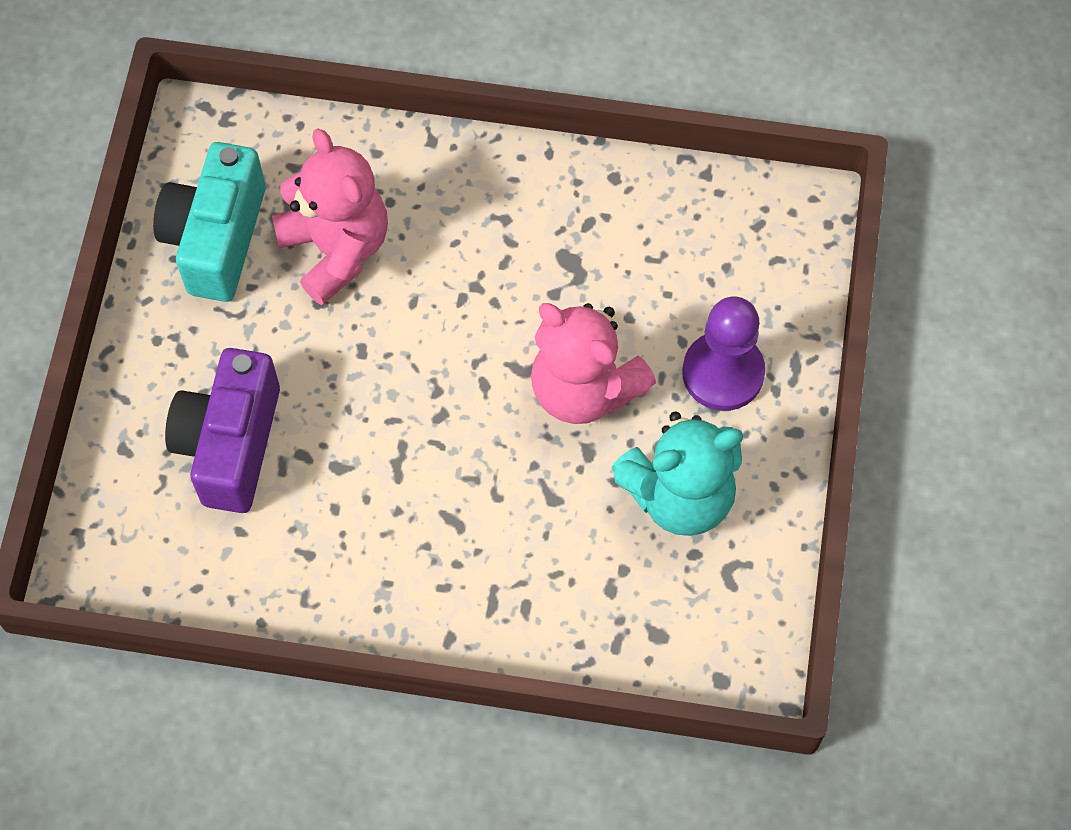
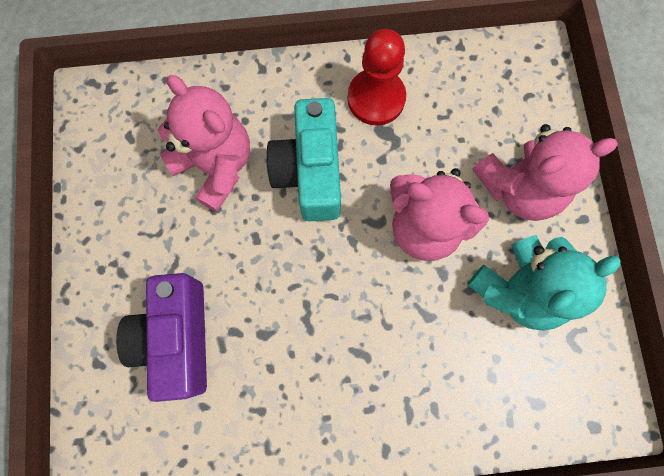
camera: 15 degrees left, 10 degrees up
turquoise camera [153,142,266,302] -> turquoise camera moved to [266,98,341,221]
purple pawn [682,297,765,411] -> pink teddy bear [472,124,618,221]
none -> red pawn [347,29,406,126]

